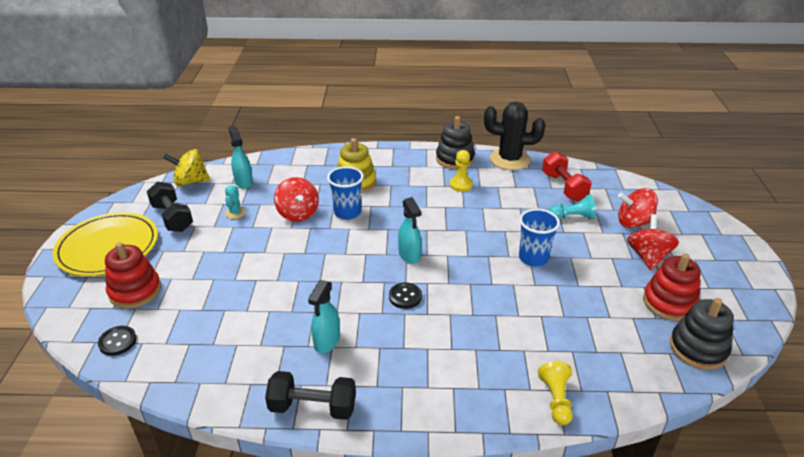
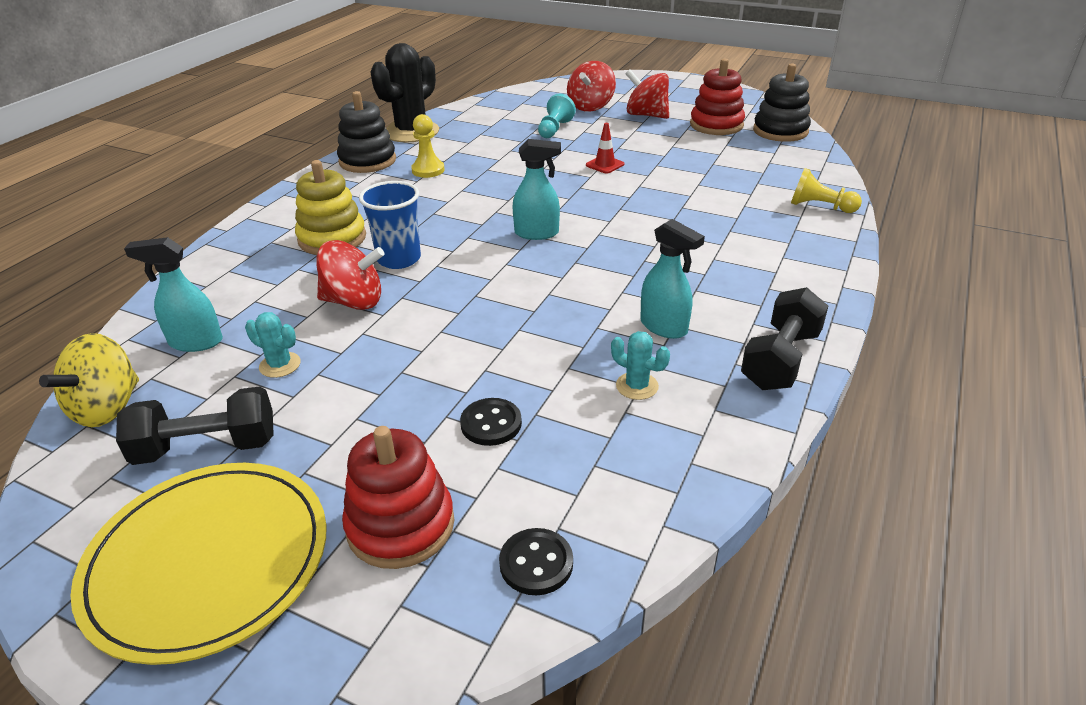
camera: 65 degrees left, 0 degrees up
black button [389,283,422,309] -> black button moved to [460,398,522,446]
blue cup [519,209,560,267] -> red traffic cone [586,123,624,174]
red dumbbell [542,151,592,201] -> none
none -> turquoise cactus [611,331,670,400]

